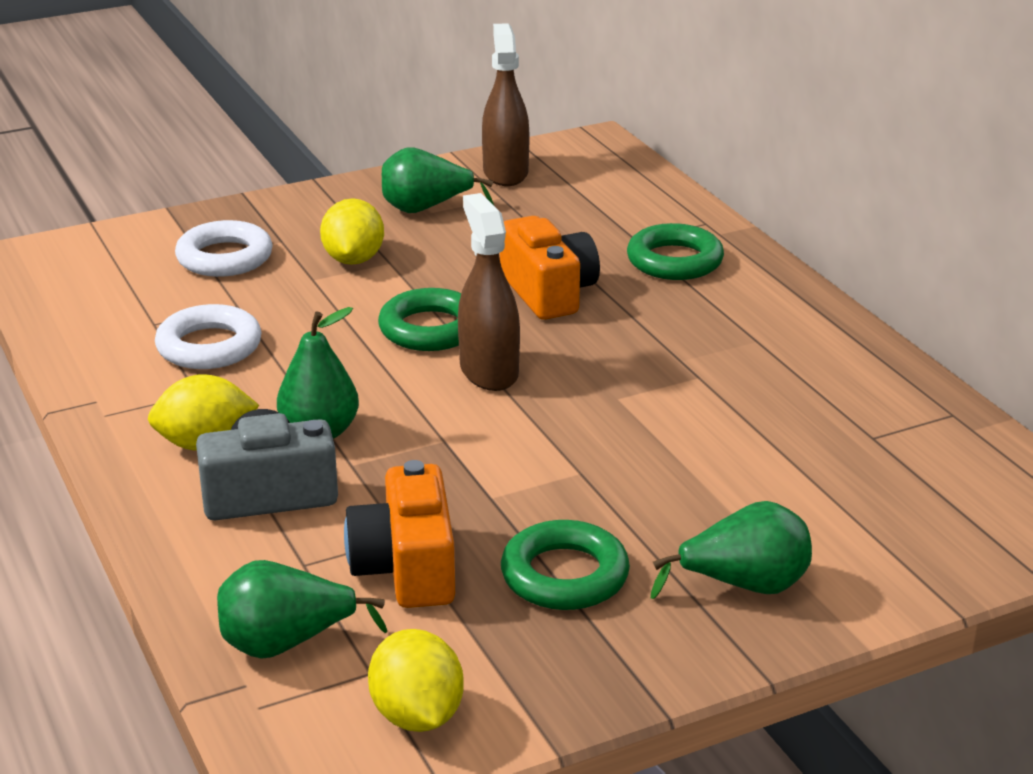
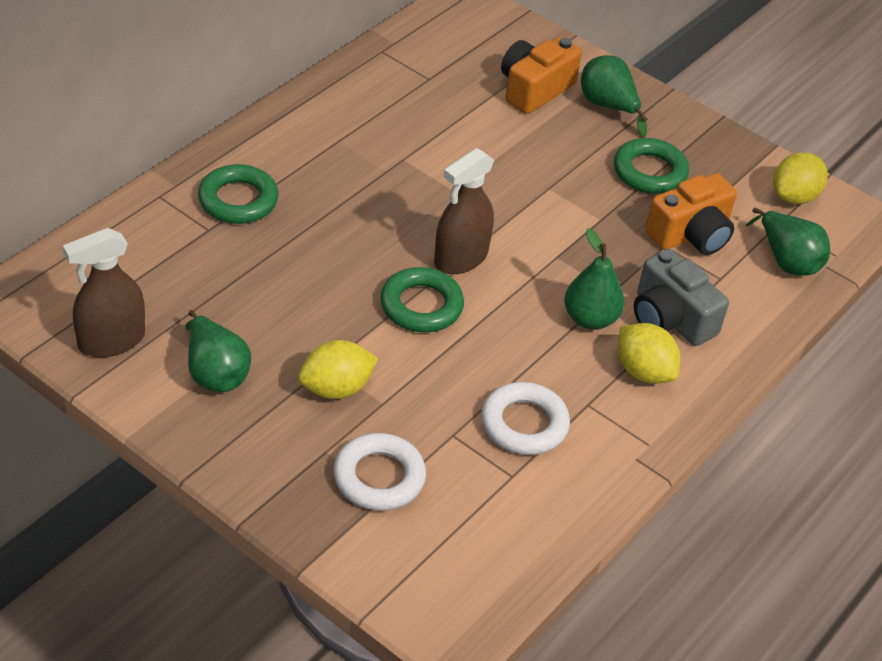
camera: 120 degrees left, 15 degrees up
orange camera [500,216,600,320] -> orange camera moved to [501,37,582,114]

